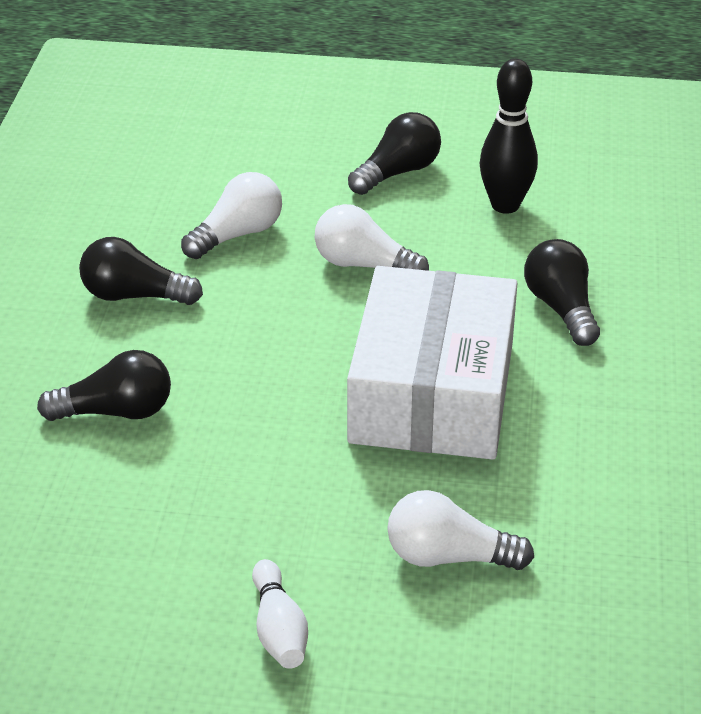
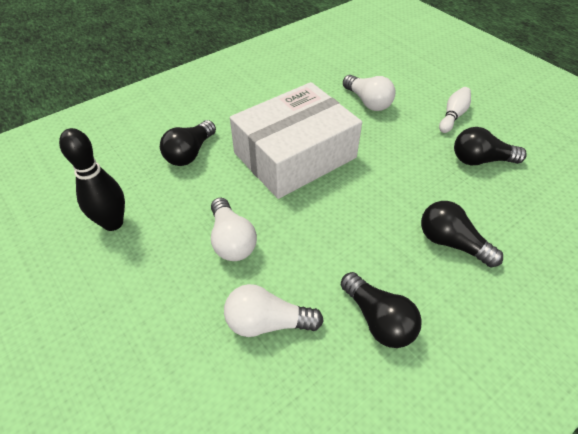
camera: 135 degrees left, 10 degrees up
black light bulb [348,112,441,195] -> black light bulb moved to [454,127,527,165]

